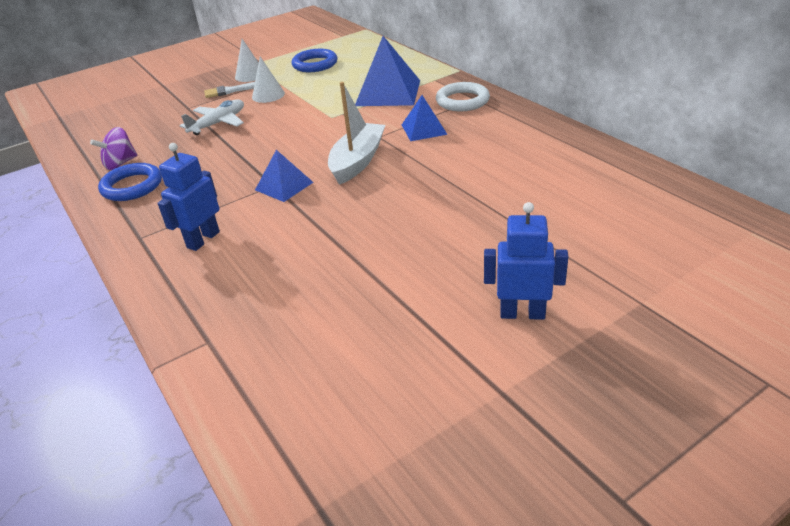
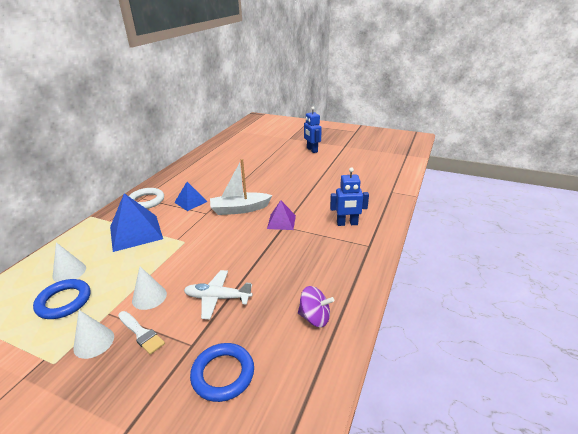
camera: 125 degrees left, 5 degrees down
blue ring [98,163,162,201] -> blue ring moved to [190,343,254,402]
blue pyramid [255,150,314,202] -> purple pyramid [267,200,296,230]
none -> white cone [53,242,86,282]

